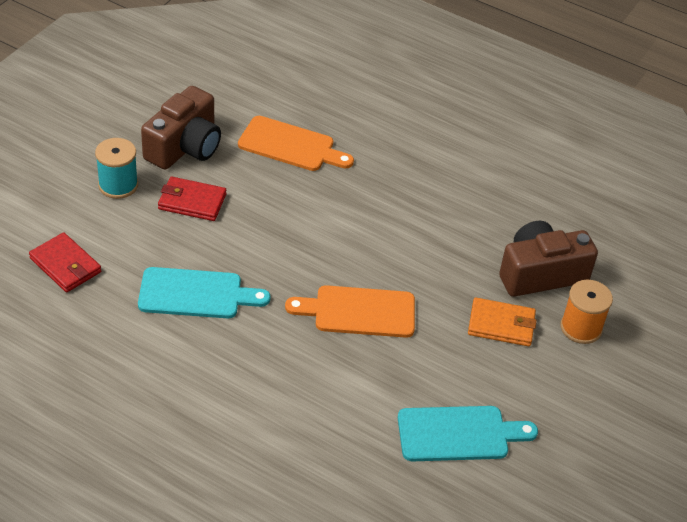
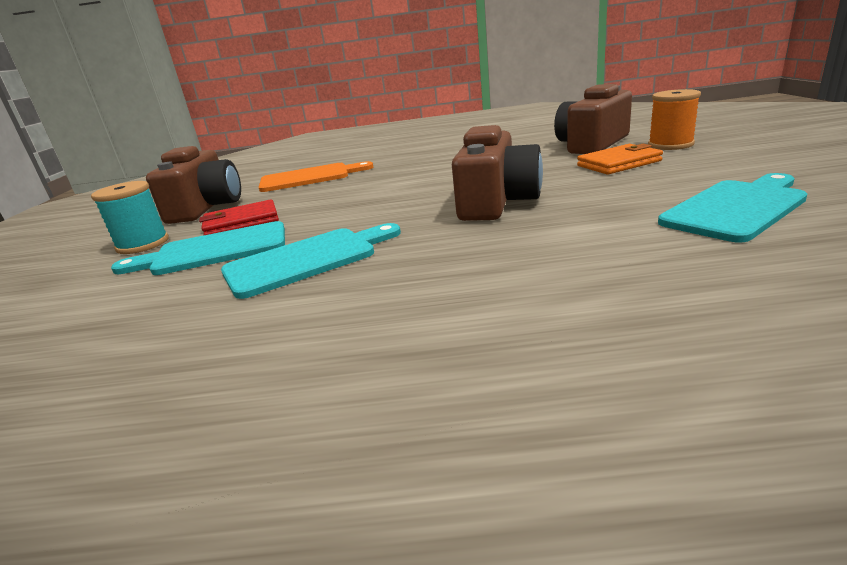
camera: 25 degrees left, 20 degrees down
red wallet [29,232,101,292] -> none
orange cutting board [285,285,415,338] -> brown camera [452,125,543,221]
none -> turquoise cutting board [111,221,285,275]

